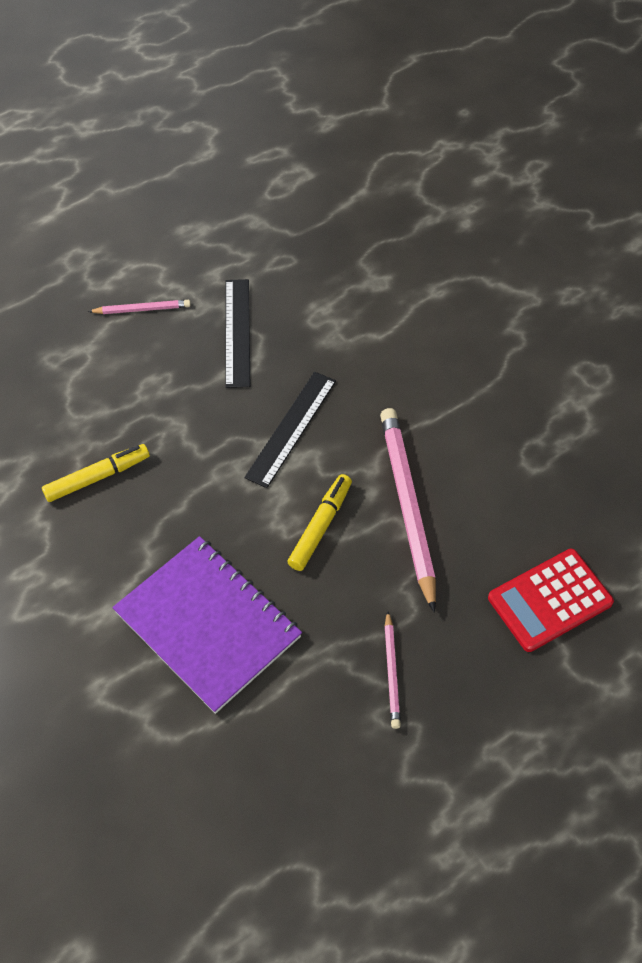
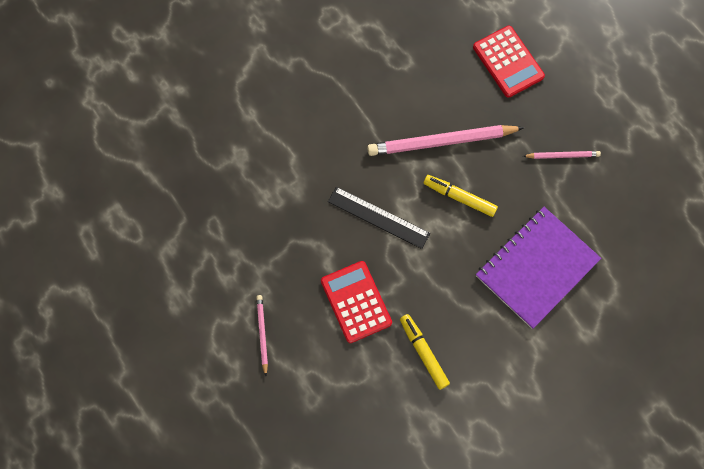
camera: 90 degrees left, 15 degrees up
black ruler [225,279,250,388] -> none
none -> red calculator [321,261,392,343]

